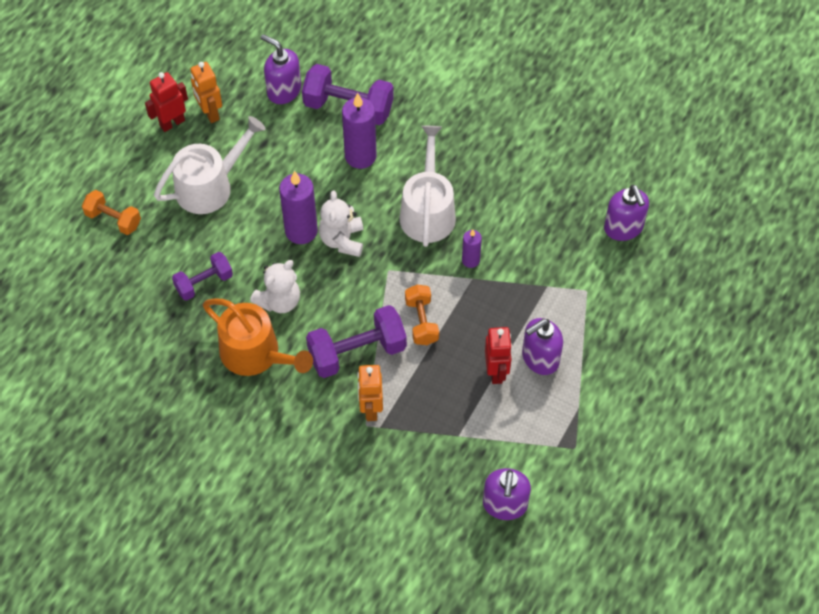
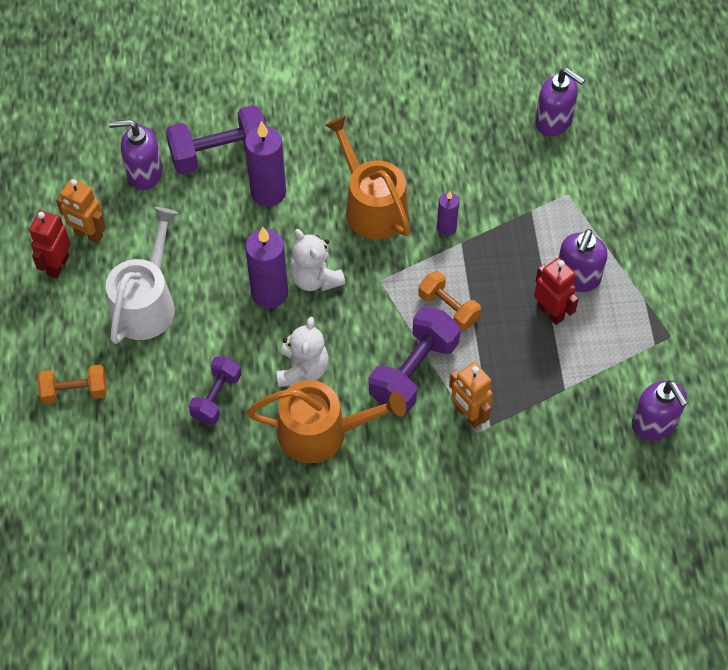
camera: 35 degrees left, 0 degrees up
white watering can [400,126,456,247] -> orange watering can [325,115,410,239]

